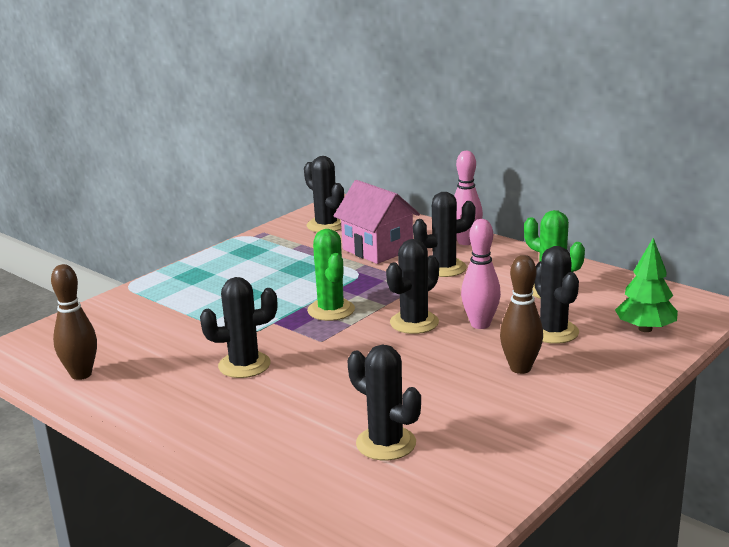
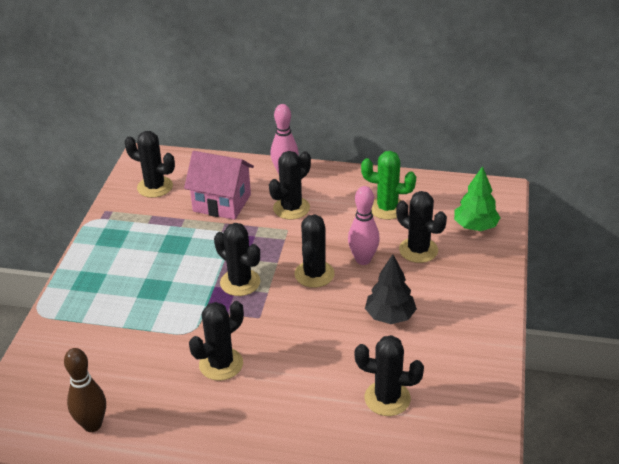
camera: 30 degrees left, 15 degrees up
green cactus [307,229,355,321] -> black cactus [214,223,261,296]
brown bowling pin [500,255,543,374] -> none
none -> black tree [365,254,417,324]

